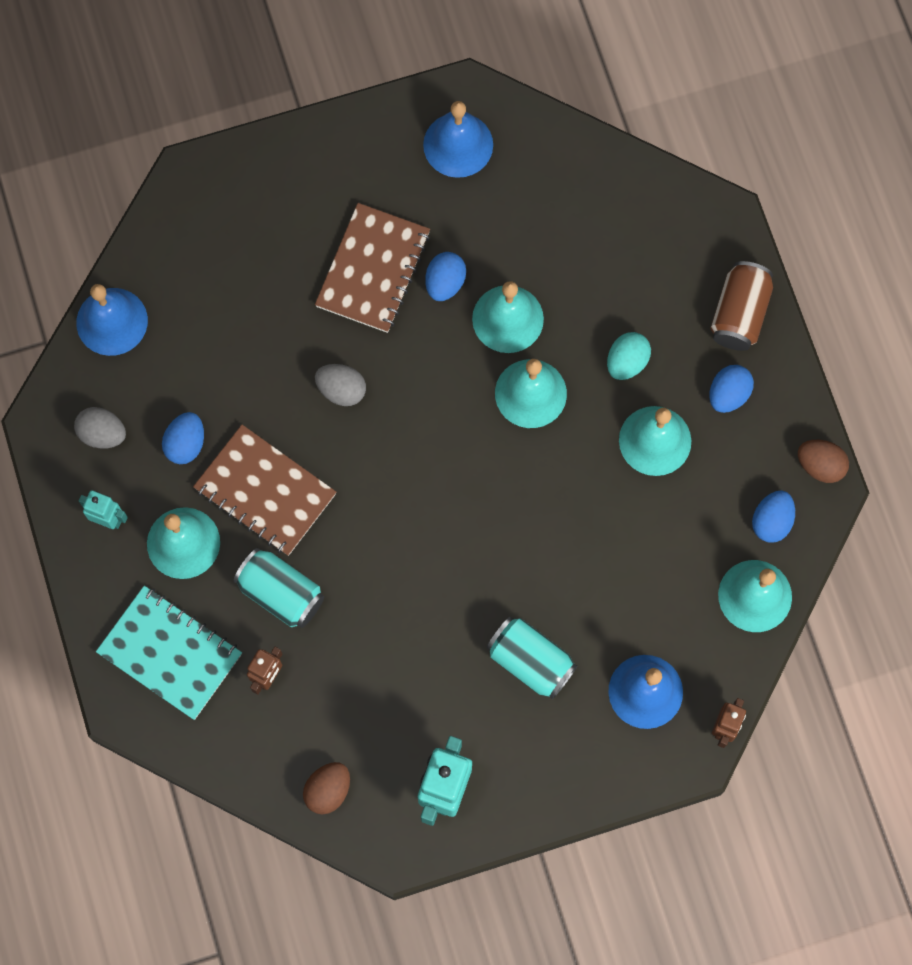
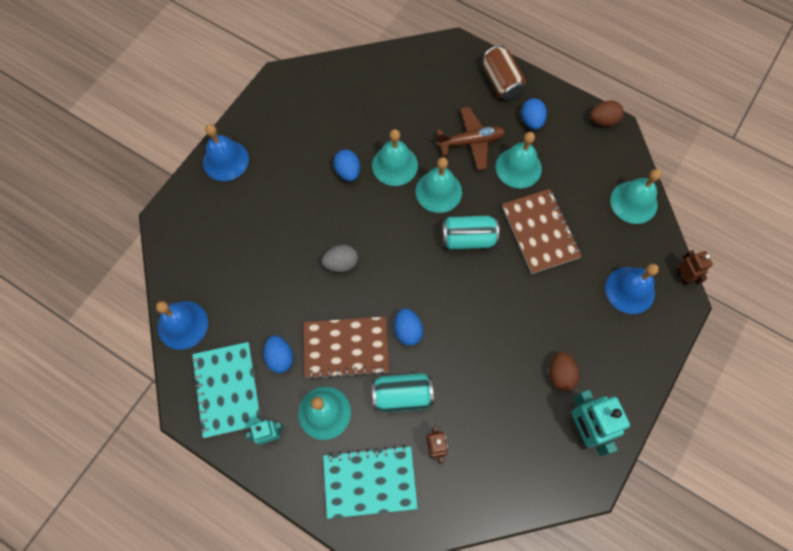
camera: 40 degrees left, 5 degrees down
grey egg [74,407,126,449] -> turquoise notebook [191,342,261,438]
brown egg [303,762,350,814] -> brown egg moved to [549,352,579,391]
brown notebook [315,203,430,333] -> brown notebook moved to [502,189,582,274]
blue bell [423,101,493,178] -> blue bell moved to [203,124,249,181]
turquoise can [486,617,577,699] -> turquoise can moved to [441,216,499,250]
turquoise egg [607,332,651,380] -> brown plane [437,107,505,170]
blue egg [752,490,795,543] -> blue egg moved to [394,308,423,346]

